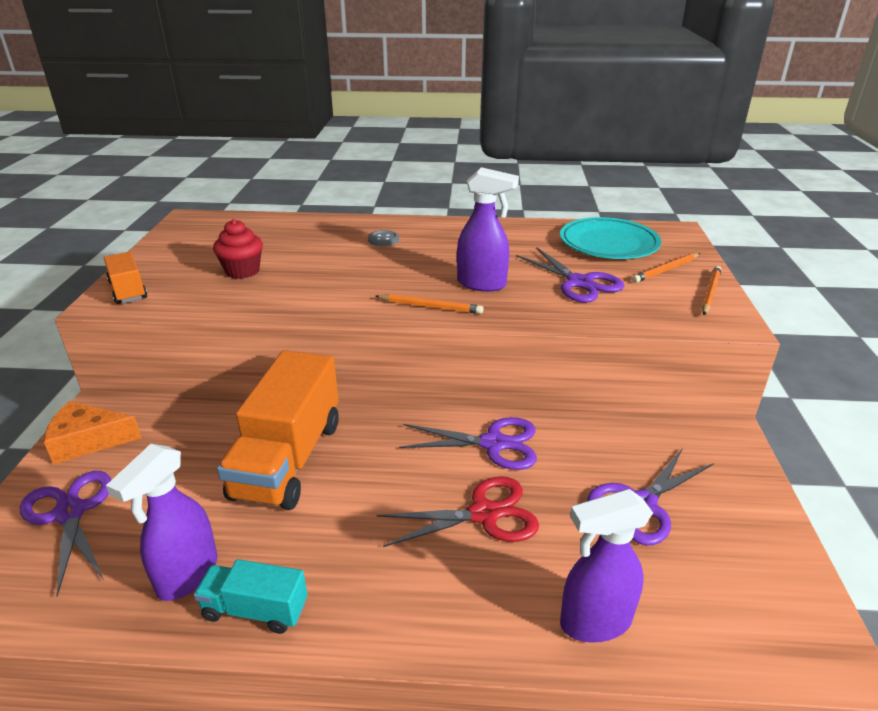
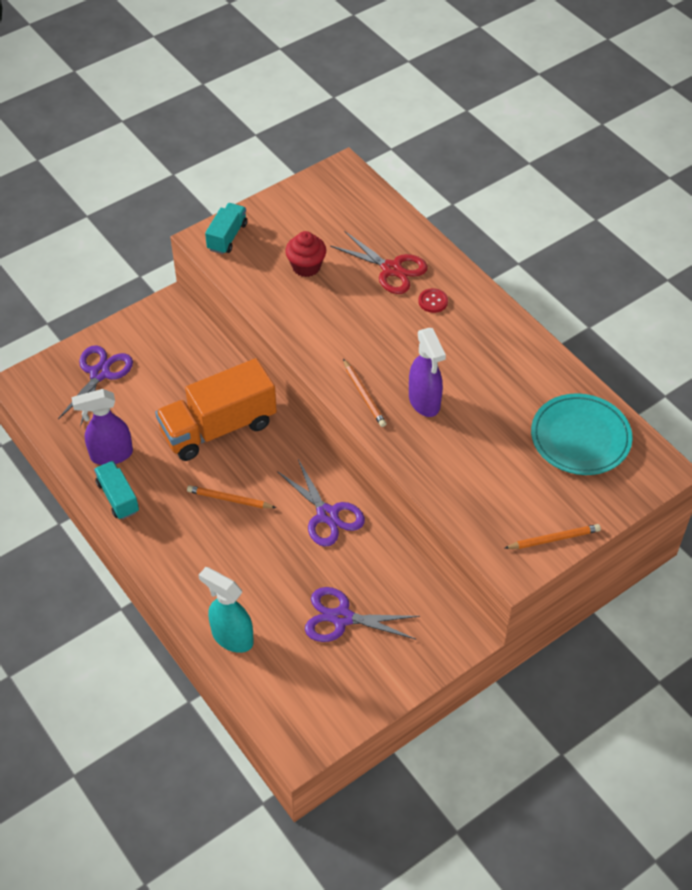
camera: 50 degrees right, 20 degrees up
orange cheese [44,401,142,464] -> none
orange truck [104,252,147,304] -> turquoise truck [205,203,247,254]
grey button [368,230,399,246] -> red button [418,288,448,313]
red scissors [377,476,539,547] -> red scissors moved to [330,231,428,294]
purple scissors [516,248,624,303] -> none
purple spray bottle [560,489,653,643] -> turquoise spray bottle [198,567,254,653]
orange pencil [632,253,700,283] -> orange pencil moved to [187,485,276,508]

